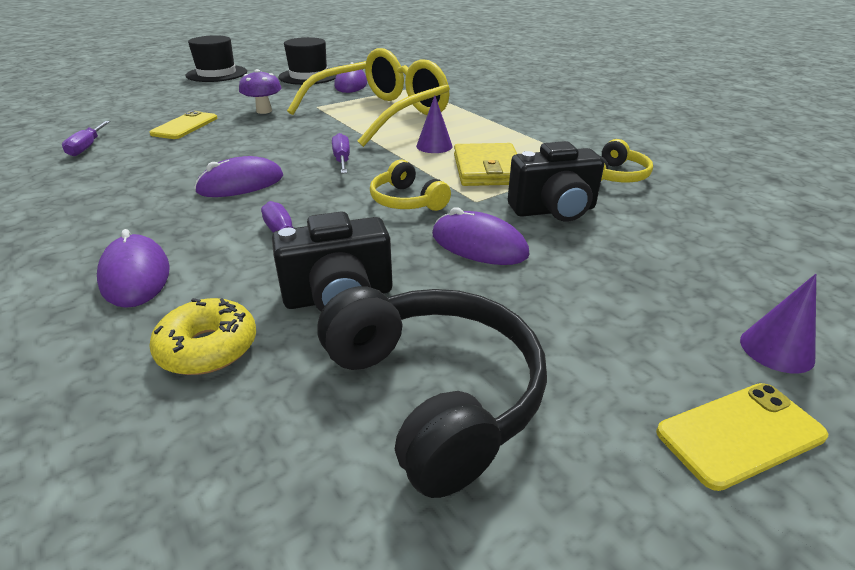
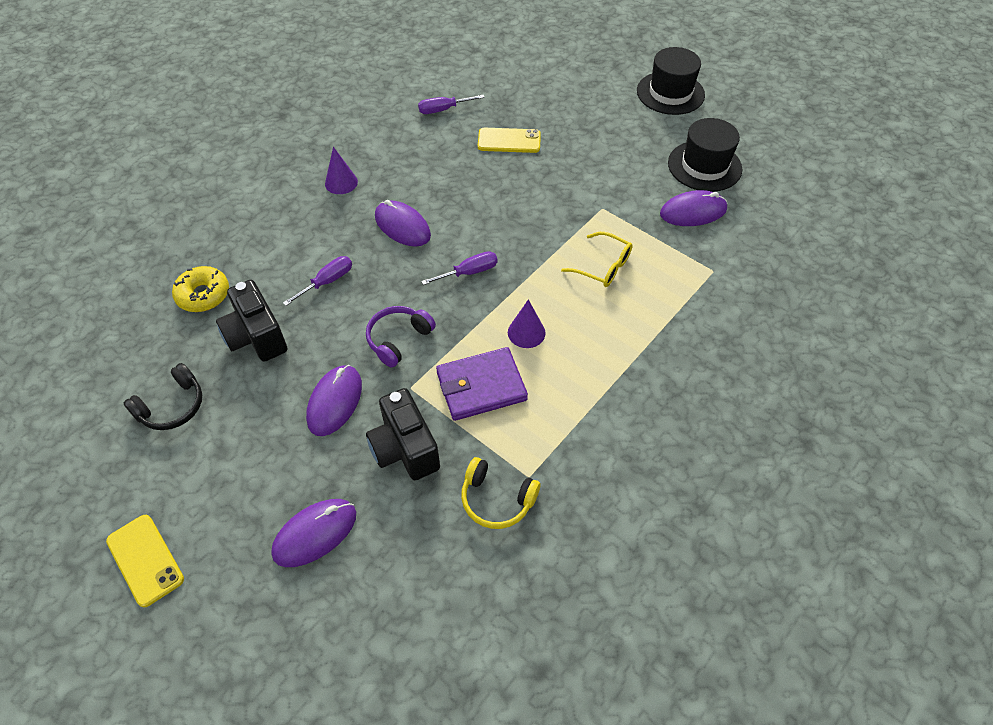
camera: 75 degrees right, 20 degrees up
purple mouse [97,229,170,308] -> purple mouse moved to [271,499,356,567]
purple mushroom [239,69,282,114] -> none
yellow glasses [287,48,450,147] -> yellow glasses [561,232,633,287], size x0.41
black headphones [318,286,547,498] -> black headphones [124,363,202,430], size x0.57
yellow headphones [370,160,451,211] -> purple headphones [366,306,436,368]
yellow wallet [454,143,517,186] -> purple wallet [436,347,528,421]
purple cone [740,274,816,374] -> purple cone moved to [325,147,358,194]

